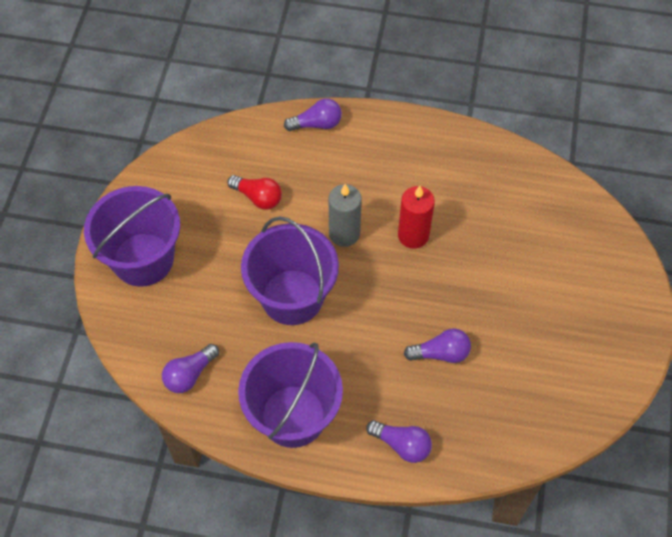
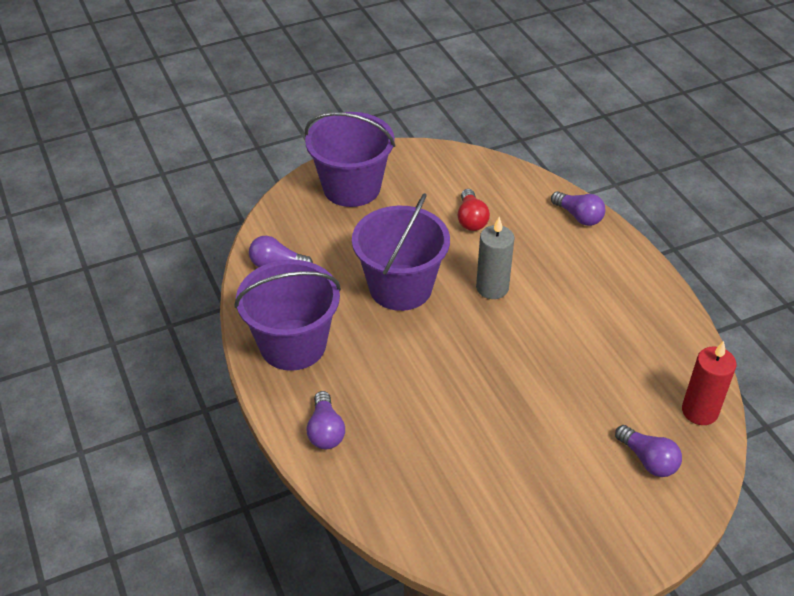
camera: 55 degrees right, 15 degrees down
red candle [398,186,435,249] -> red candle moved to [682,341,736,425]
purple light bulb [404,328,471,363] -> purple light bulb moved to [615,425,682,477]

